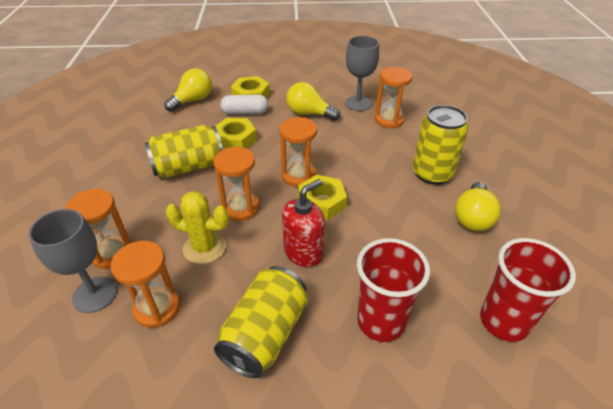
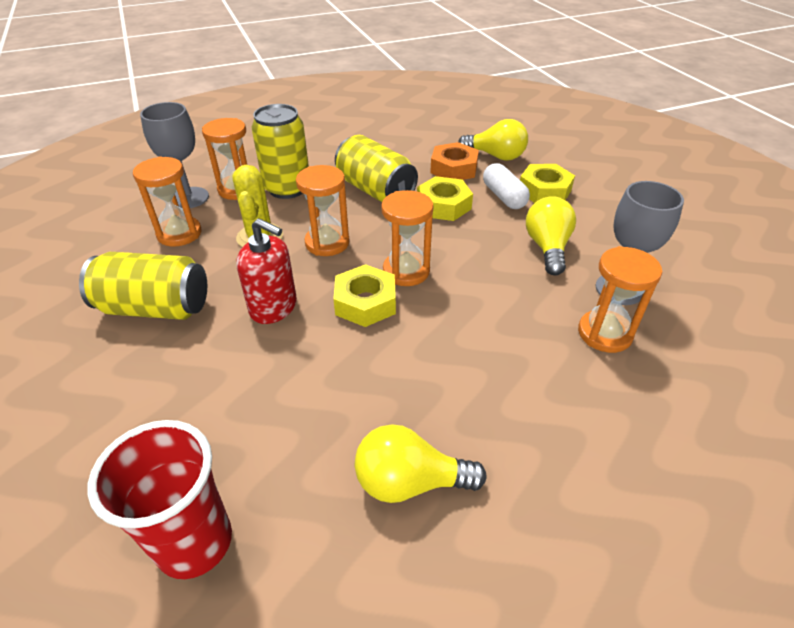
camera: 70 degrees right, 0 degrees up
red cup [357,238,430,342] -> none
yellow can [413,105,468,185] -> yellow can moved to [251,104,309,199]
none -> orange nut [430,142,479,180]

